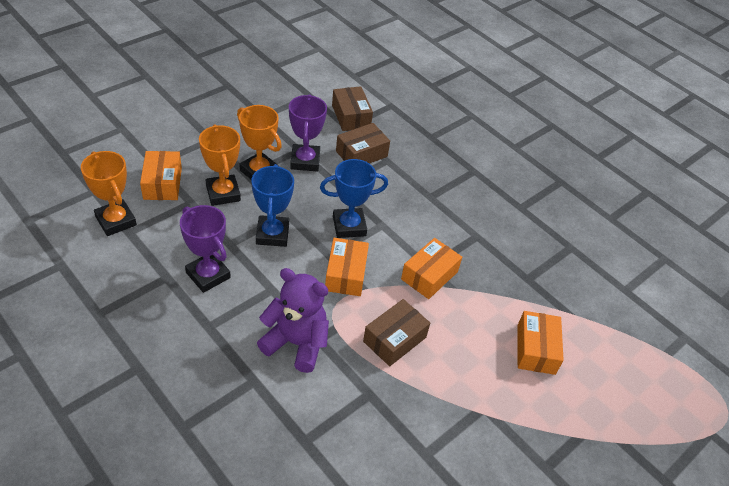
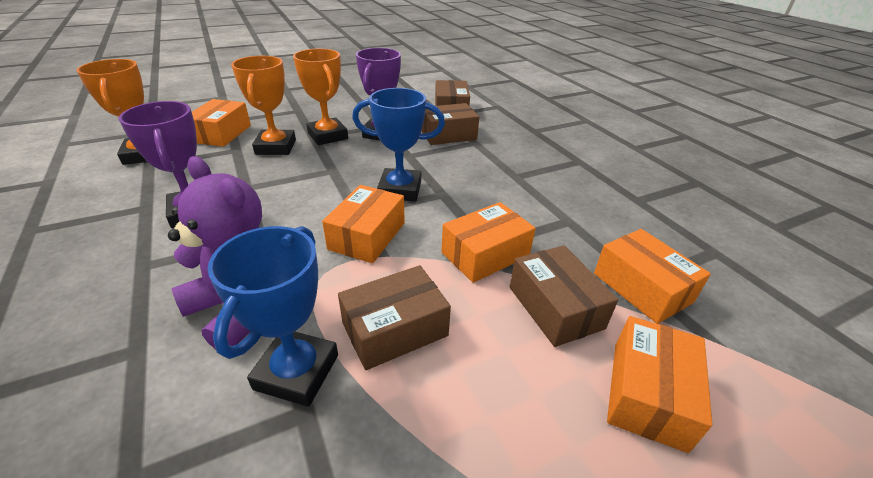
camera: 20 degrees right, 10 degrees down
blue trophy [252,164,294,247] -> blue trophy moved to [208,226,338,407]
none -> brown box [510,245,618,347]
none -> orange box [594,229,711,324]

